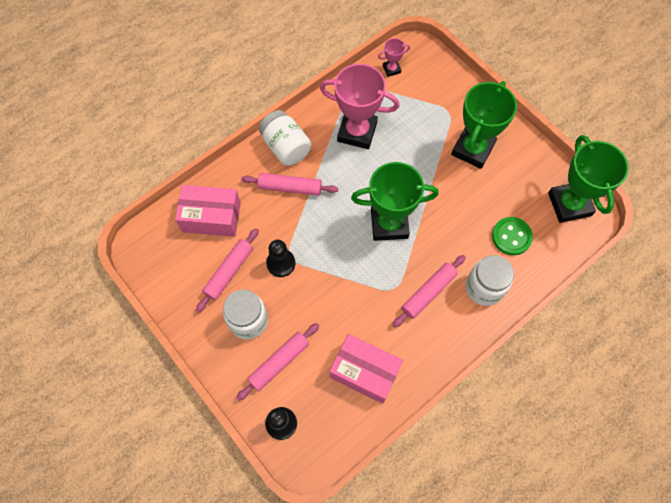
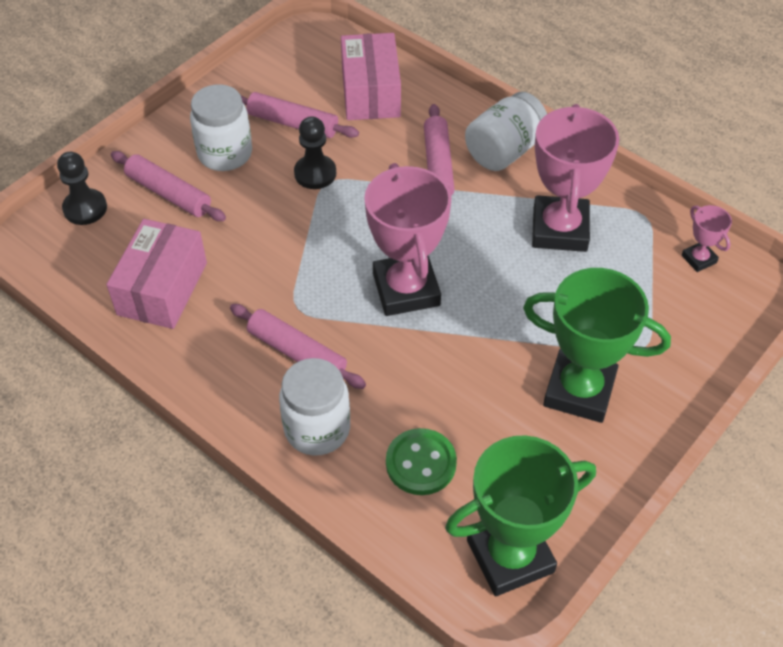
camera: 80 degrees right, 15 degrees down
green trophy [351,162,439,241] -> pink trophy [364,163,452,316]

